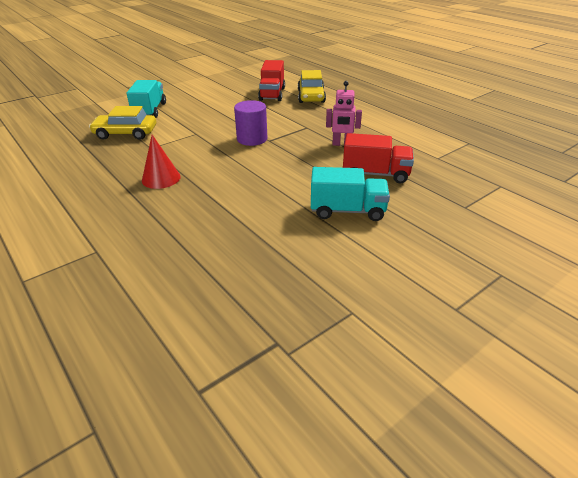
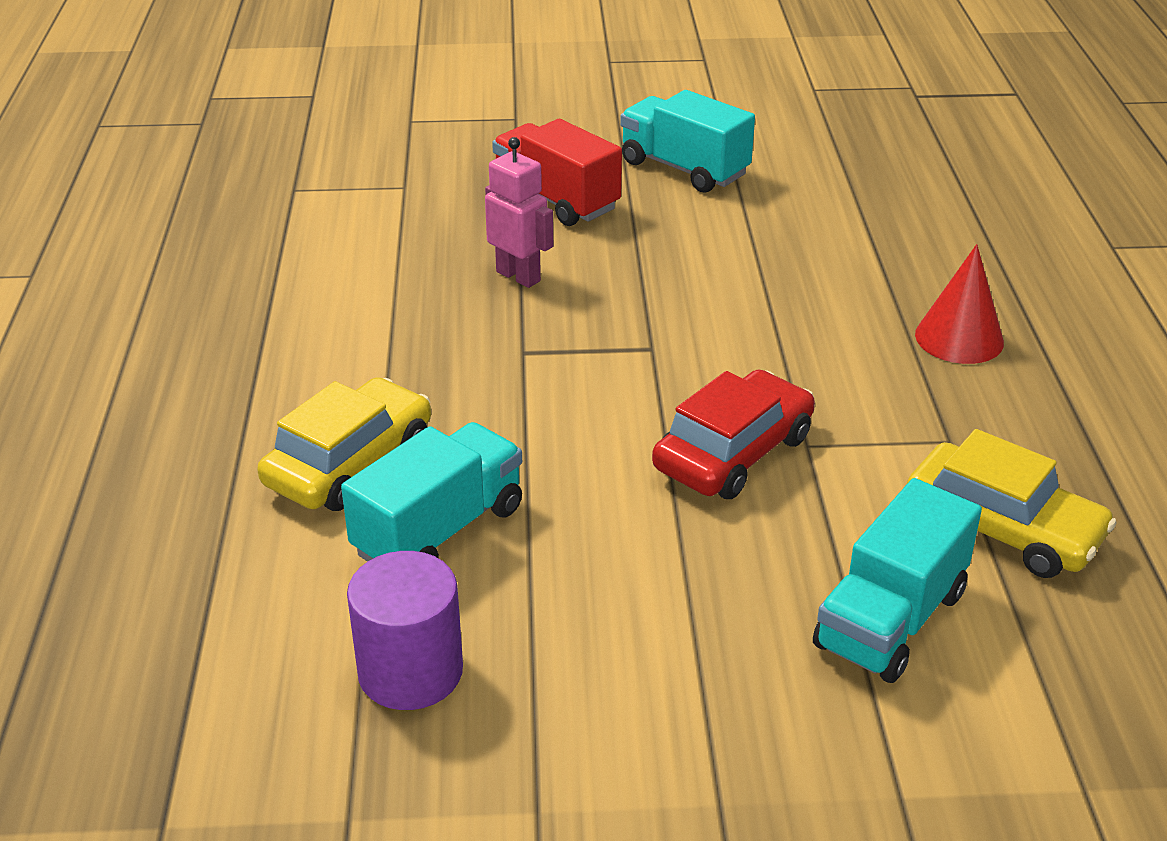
camera: 145 degrees left, 0 degrees up
purple cylinder [234,100,267,146] -> purple cylinder moved to [347,551,463,710]
red truck [258,60,285,101] -> turquoise truck [341,422,522,562]
none -> red car [652,369,815,499]

